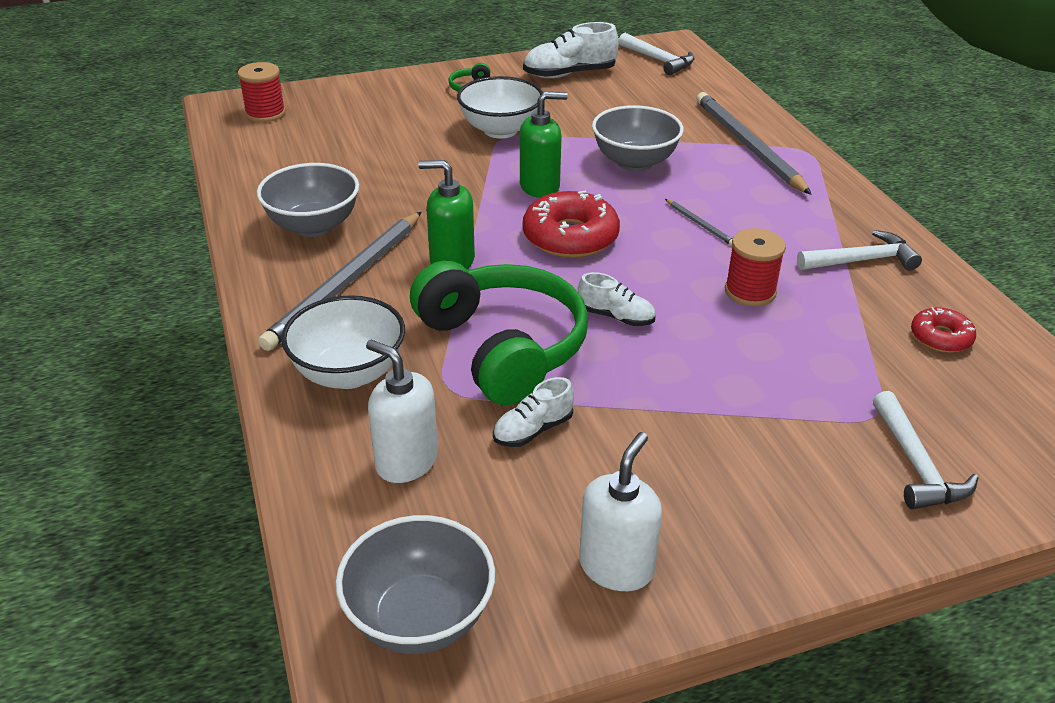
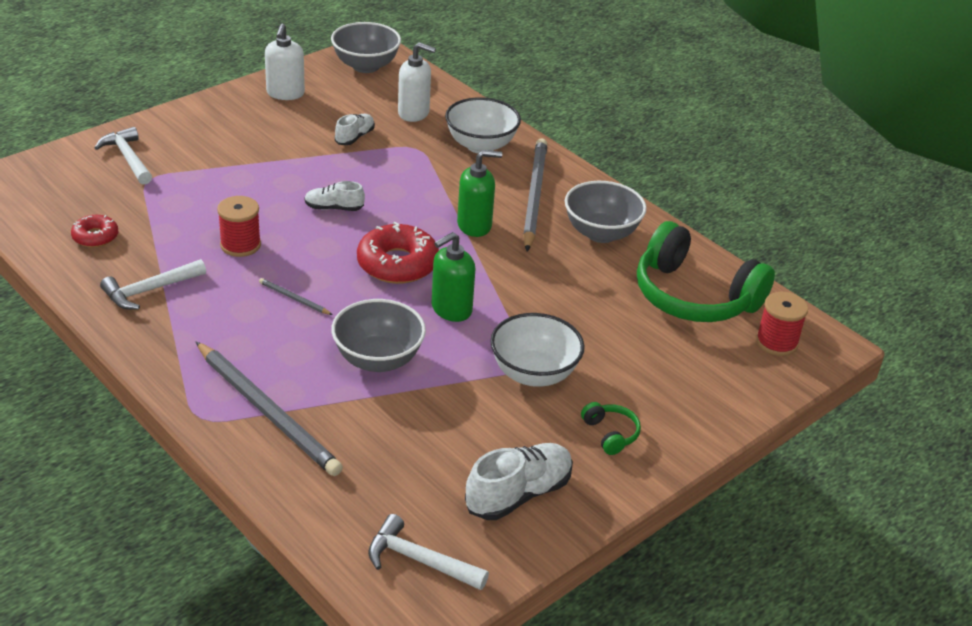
camera: 155 degrees right, 0 degrees up
green headphones [410,261,588,405] -> green headphones moved to [637,221,775,322]

